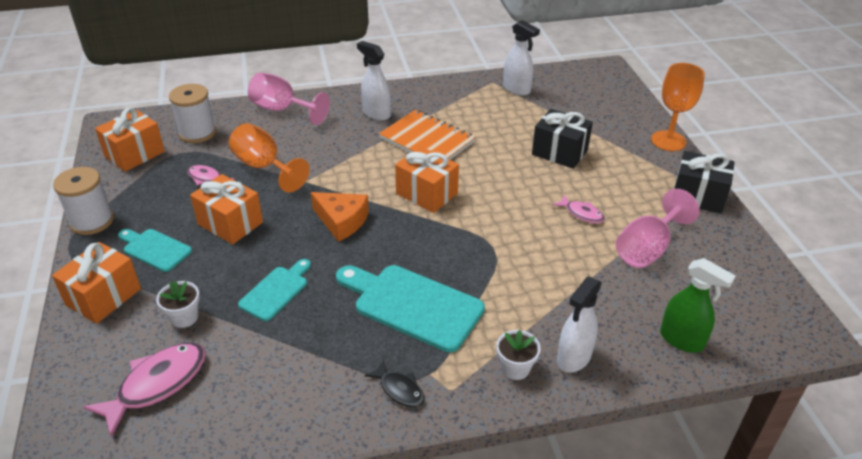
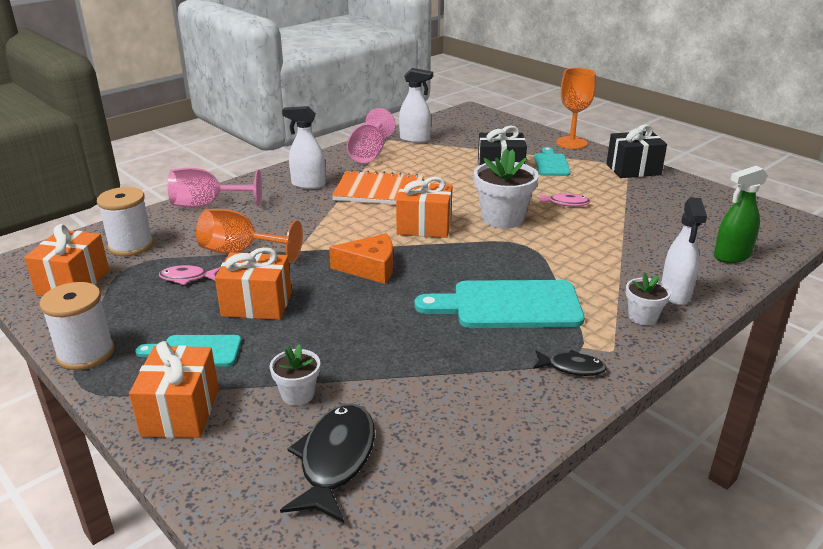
camera: 30 degrees left, 10 degrees down
pink fish [83,343,206,438] -> black fish [280,404,375,523]
turquoise cutting board [238,259,311,321] -> turquoise cutting board moved to [534,147,571,176]
pink goblet [616,189,700,268] -> pink goblet moved to [346,108,395,163]
green spray bottle [660,258,736,353] -> green spray bottle turned 150 degrees clockwise [714,166,768,263]
none -> white flower pot [474,149,539,229]

